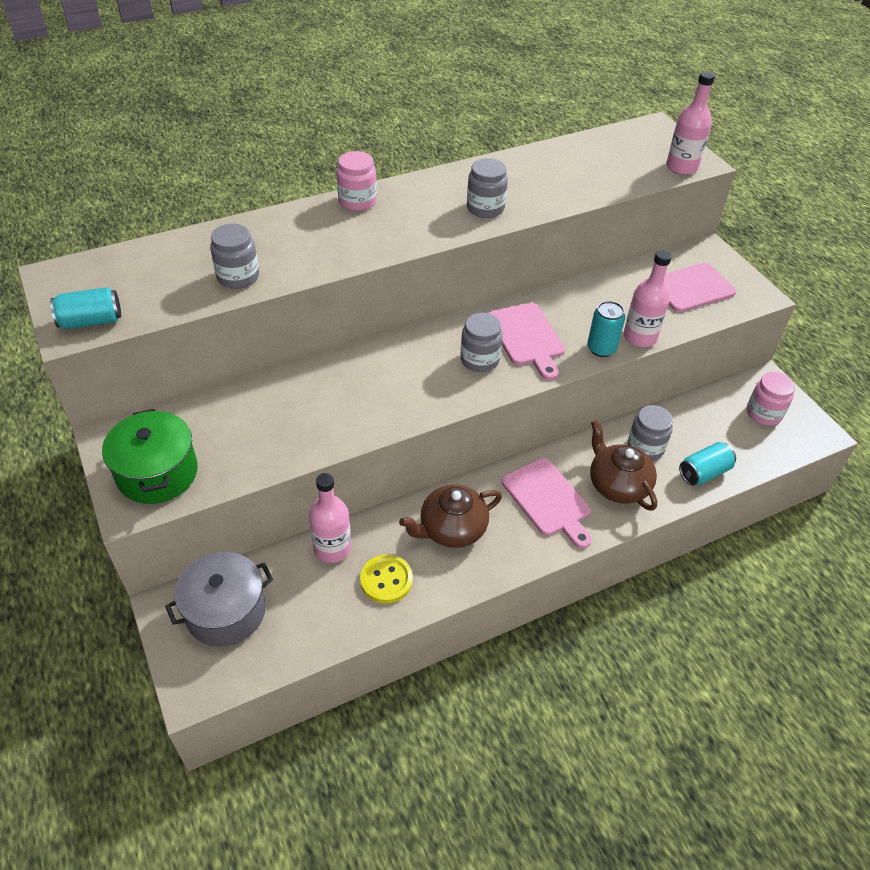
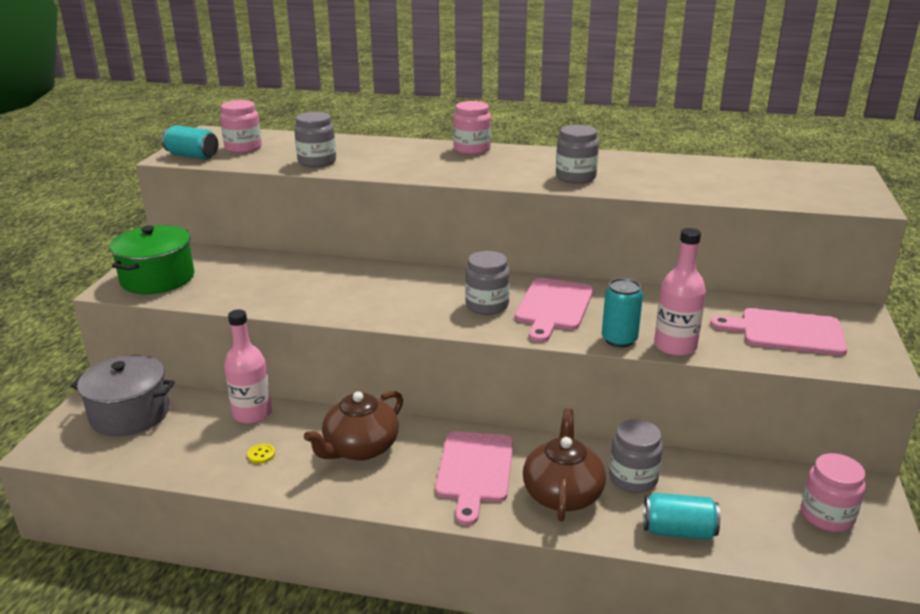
camera: 40 degrees right, 20 degrees down
yellow button [360,554,413,603] -> yellow button [247,444,275,464], size x0.48
brown teapot [399,485,502,548] -> brown teapot turned 60 degrees counterclockwise [304,391,403,461]
pink bottle [666,71,715,175] -> none
none -> pink jar [220,100,262,153]

